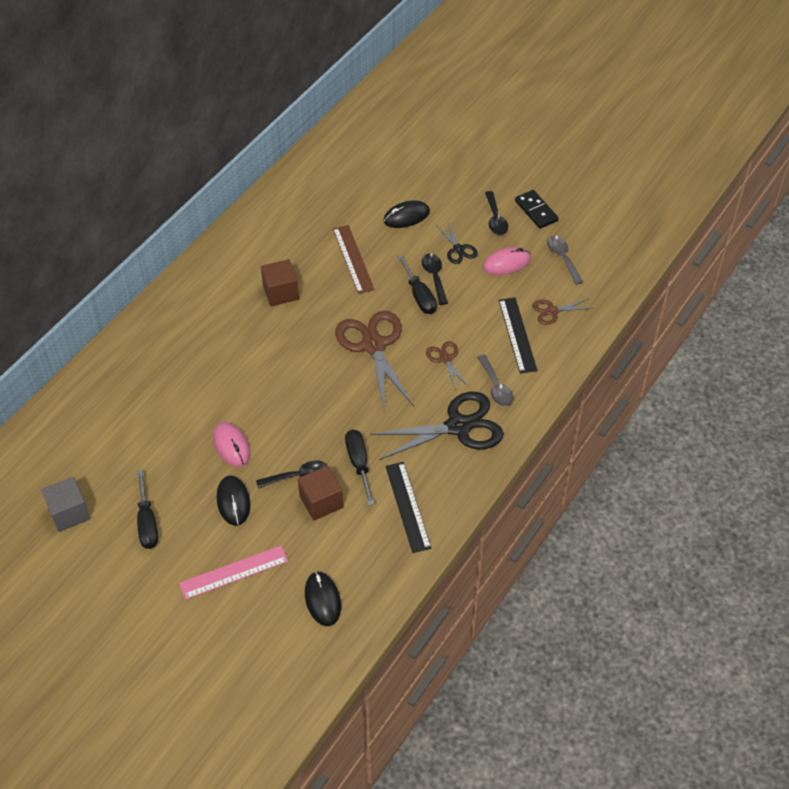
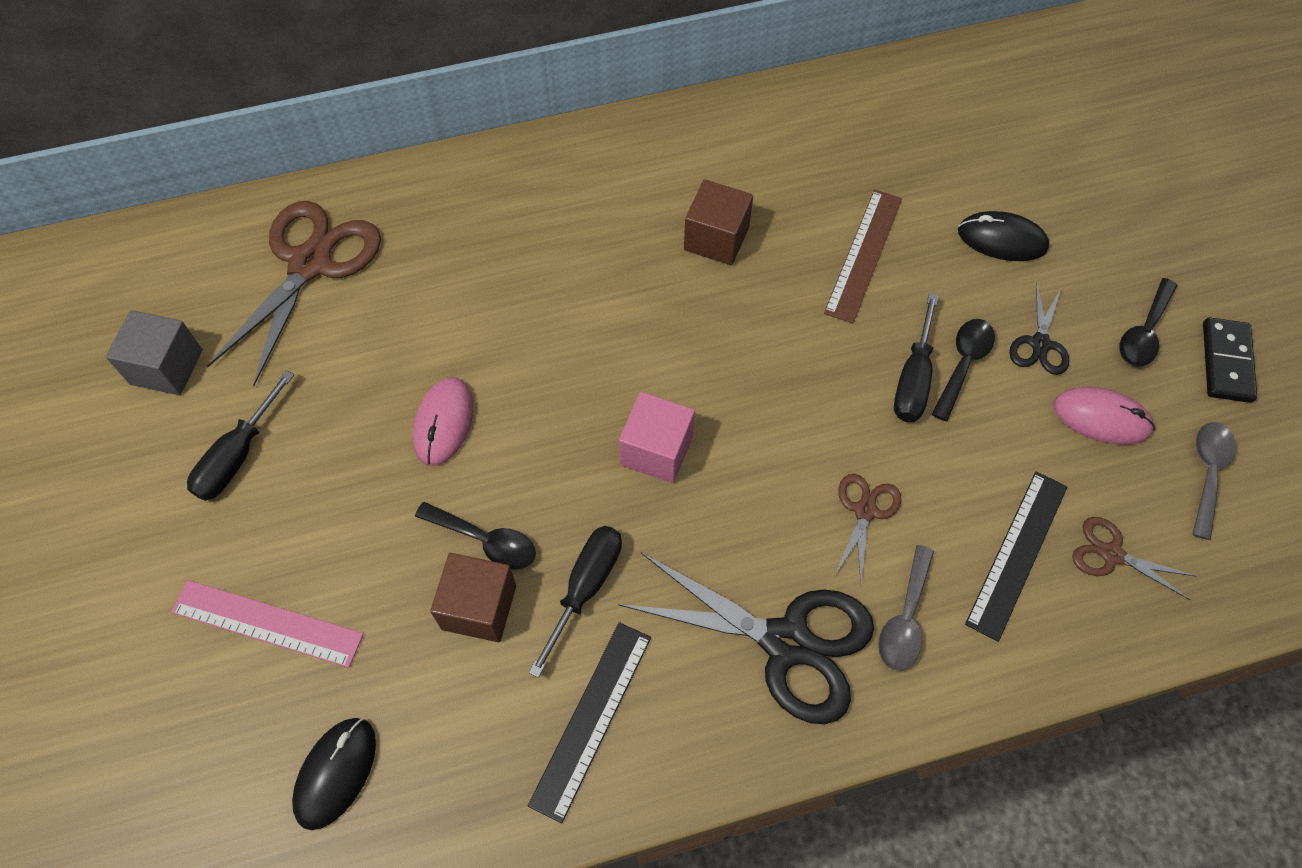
camera: 40 degrees right, 10 degrees up
black mouse [217,476,250,526] -> none
brown scissors [335,311,413,408] -> brown scissors moved to [207,201,381,386]
none -> pink cube [619,392,695,483]

